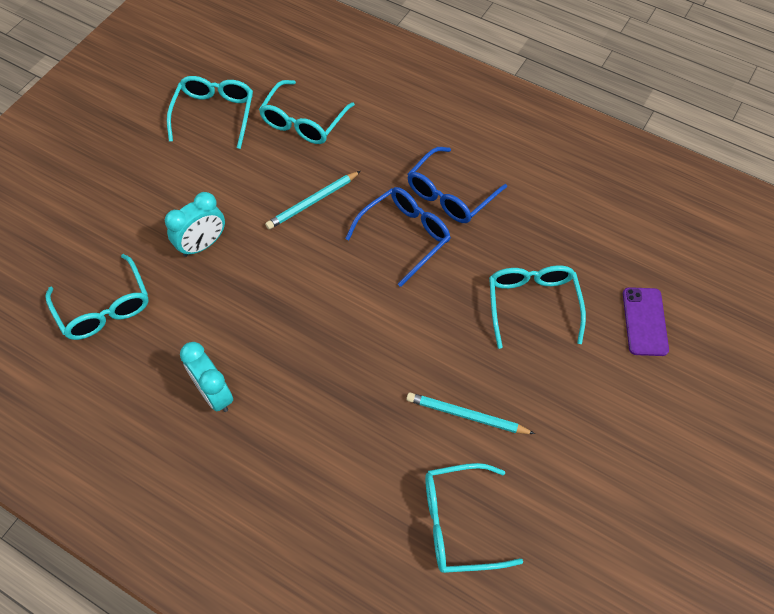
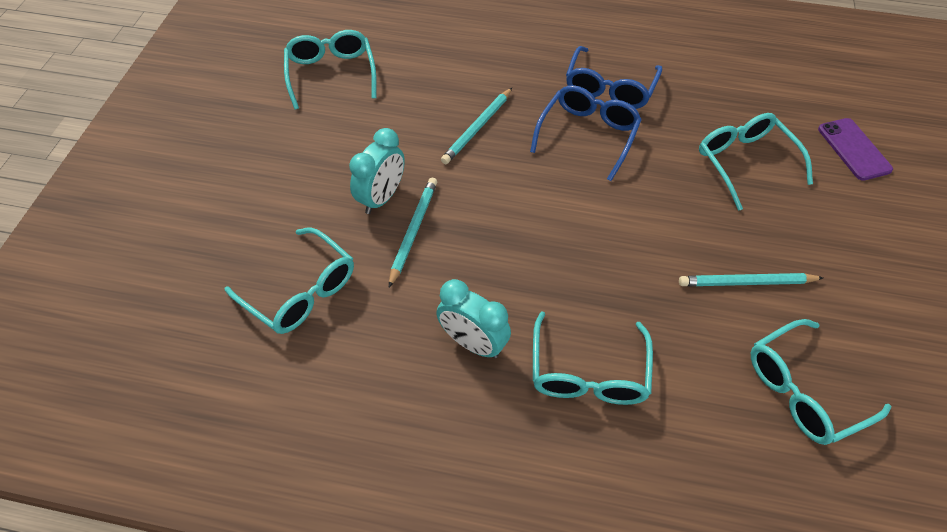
camera: 20 degrees left, 5 degrees down
turquoise glasses [259,80,355,144] -> turquoise glasses moved to [533,311,653,405]
none -> turquoise pencil [389,178,437,287]

